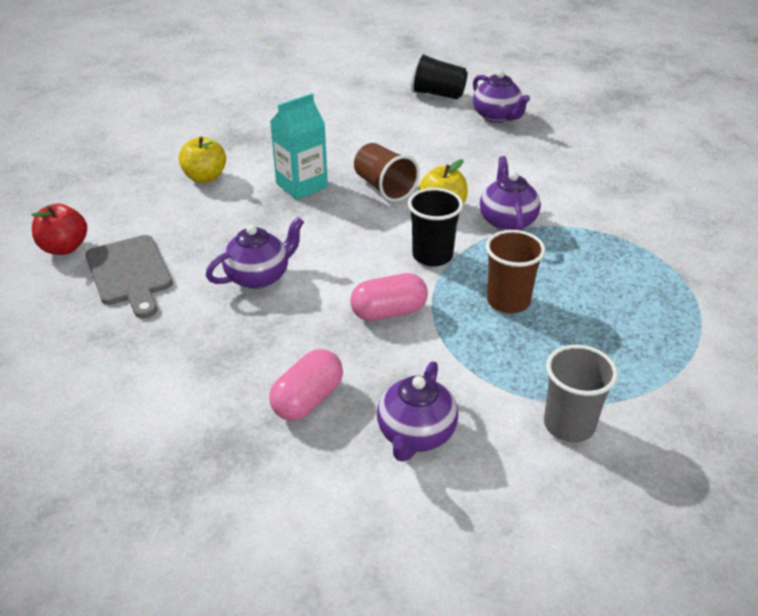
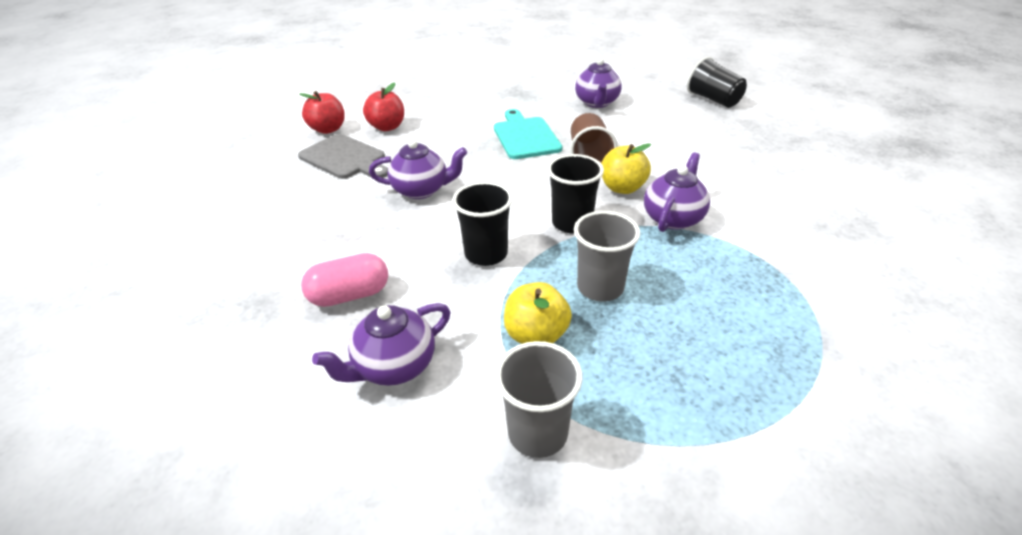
camera: 35 degrees right, 0 degrees up
grey cutting board [85,235,173,318] -> grey cutting board turned 60 degrees counterclockwise [298,134,388,179]
yellow apple [179,137,226,183] -> yellow apple moved to [504,282,572,344]
turquoise carton [270,93,328,200] -> turquoise cutting board [494,109,562,159]
pink capsule [350,273,428,321] -> black cup [452,182,513,266]
purple teapot [473,70,530,123] -> purple teapot moved to [575,58,621,108]
brown cup [486,230,546,314] -> grey cup [574,211,640,302]
none -> red apple [363,83,404,131]

